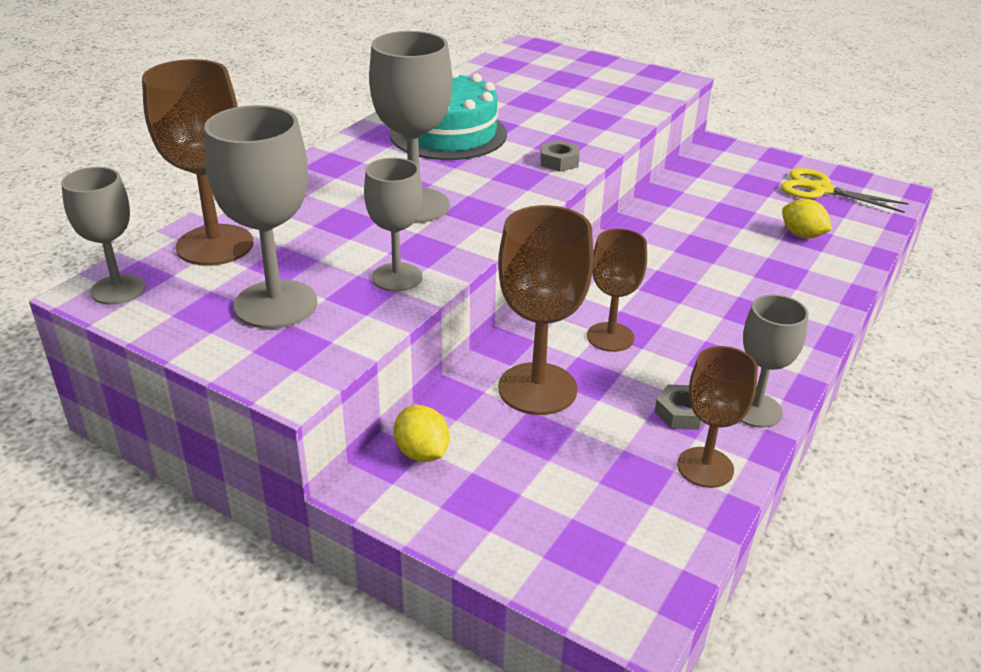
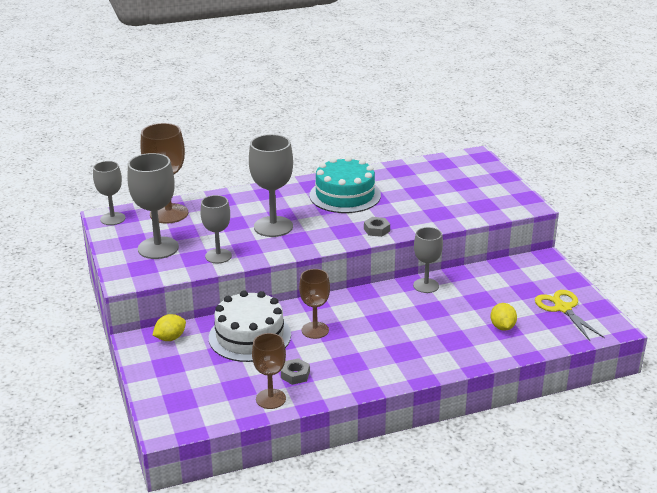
camera: 40 degrees right, 5 degrees down
yellow lemon [394,405,450,462] -> yellow lemon turned 45 degrees clockwise [153,314,186,341]
brown goblet [498,205,594,415] -> white cake [209,290,291,362]
grey goblet [740,294,809,428] -> grey goblet moved to [413,227,443,293]

